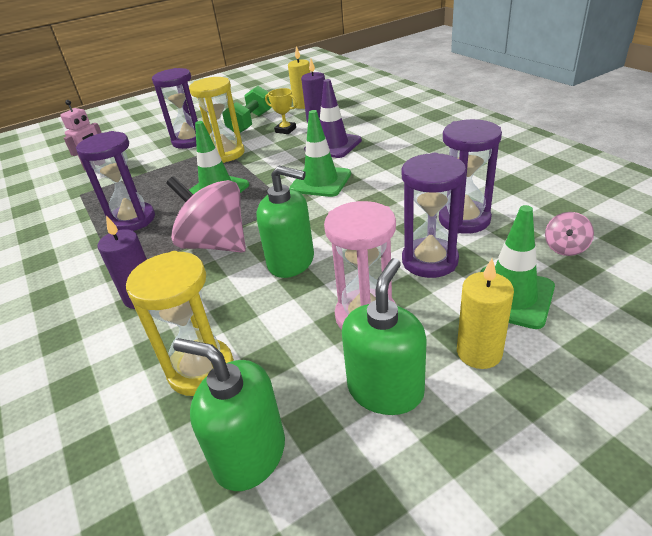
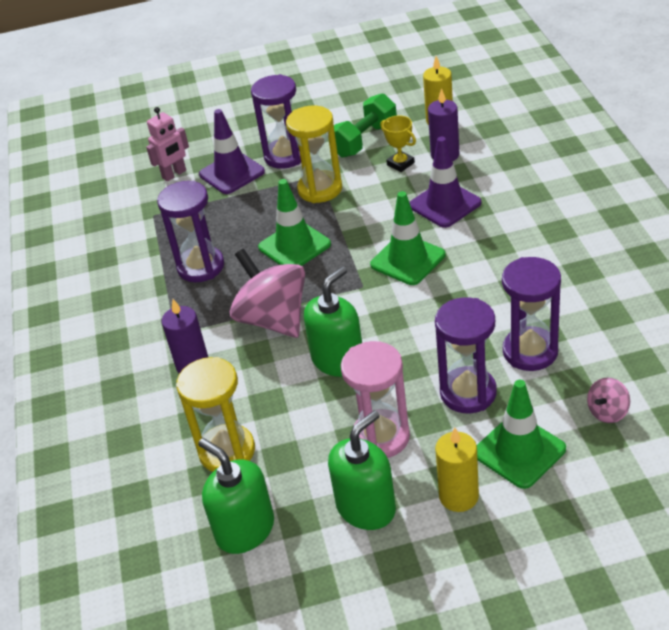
camera: 20 degrees right, 5 degrees up
green soap dispenser [257,166,314,278] -> green soap dispenser turned 90 degrees counterclockwise [304,267,362,377]
none -> purple traffic cone [199,109,265,194]

